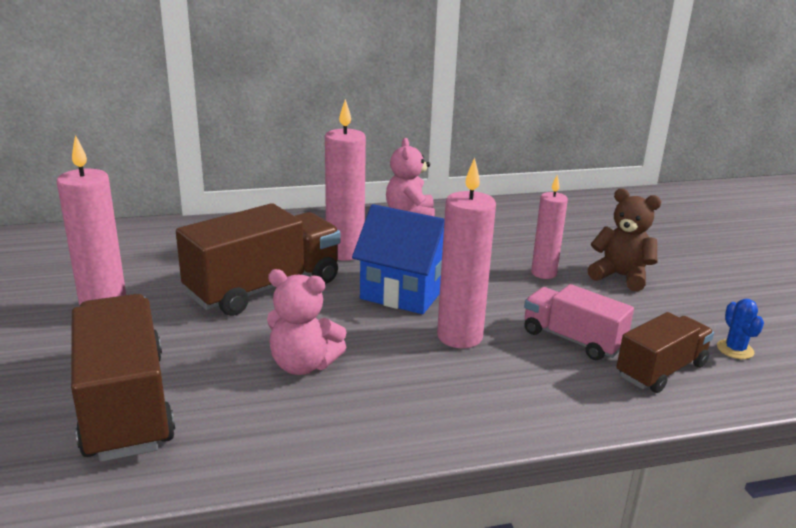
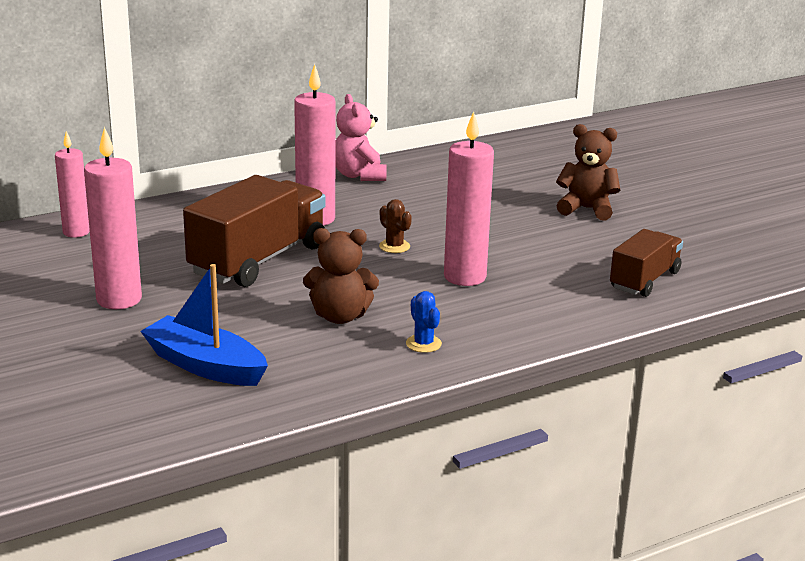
camera: 15 degrees left, 0 degrees up
brown truck [71,294,175,462] -> blue boat [140,264,268,386]
pink teddy bear [267,269,347,375] -> brown teddy bear [303,228,379,324]
blue house [352,204,445,314] -> brown cactus [379,199,412,253]
pink truck [524,284,634,360] -> none
pink candle [531,175,568,279] -> pink candle moved to [55,131,90,237]
blue cactus [717,299,764,359] -> blue cactus moved to [406,291,442,353]

